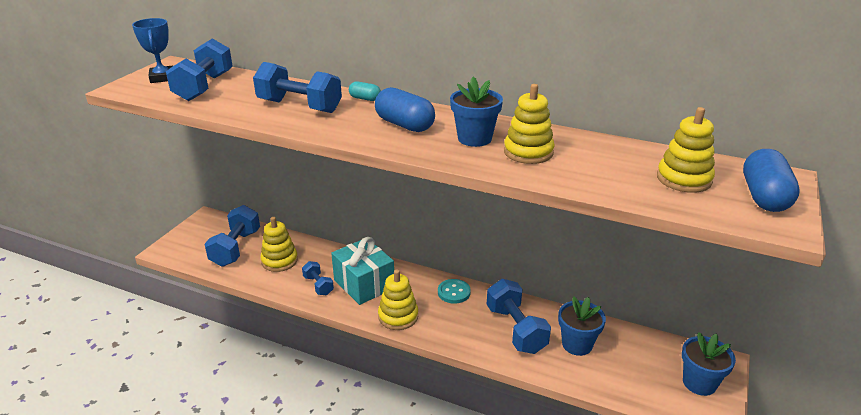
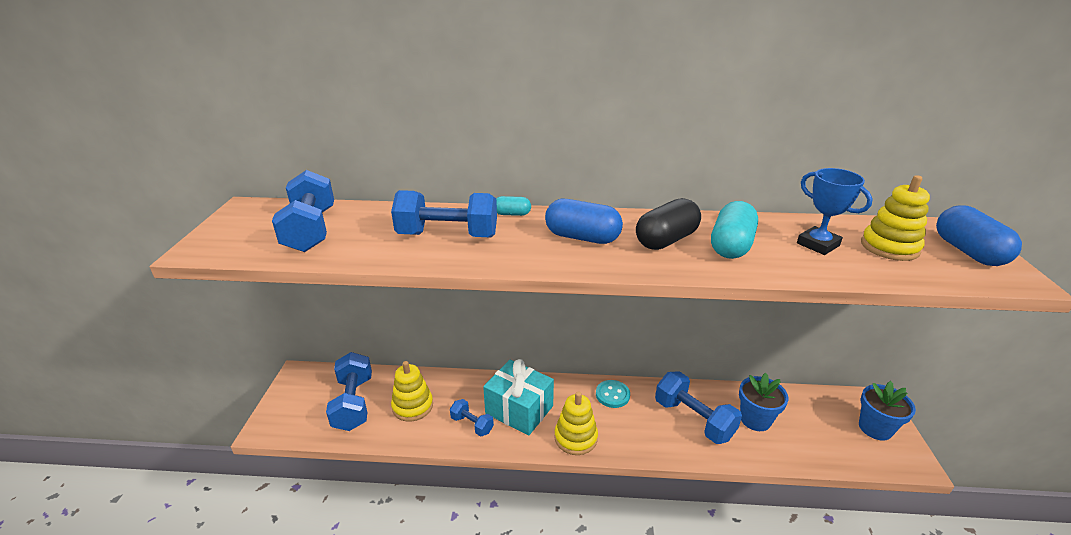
camera: 20 degrees left, 0 degrees up
blue trophy [132,18,173,83] -> blue trophy moved to [797,168,873,255]
blue flower pot [450,76,503,147] -> black capsule [636,198,701,250]
yellow stacking toy [504,84,555,164] -> turquoise capsule [711,201,758,259]

